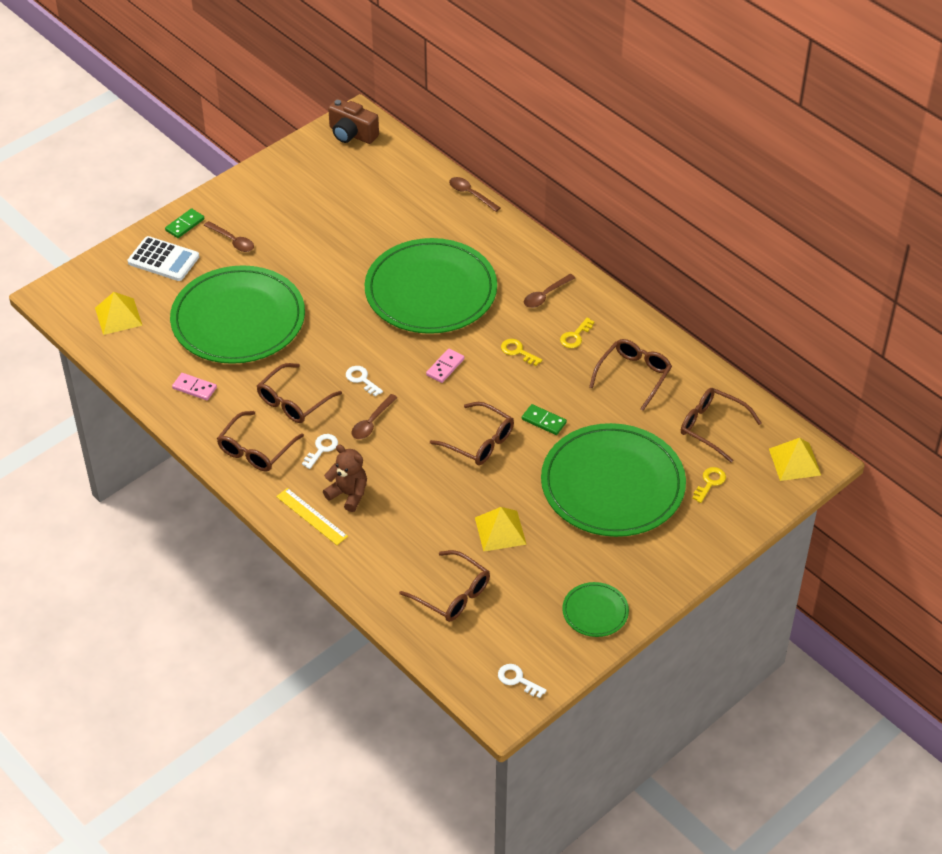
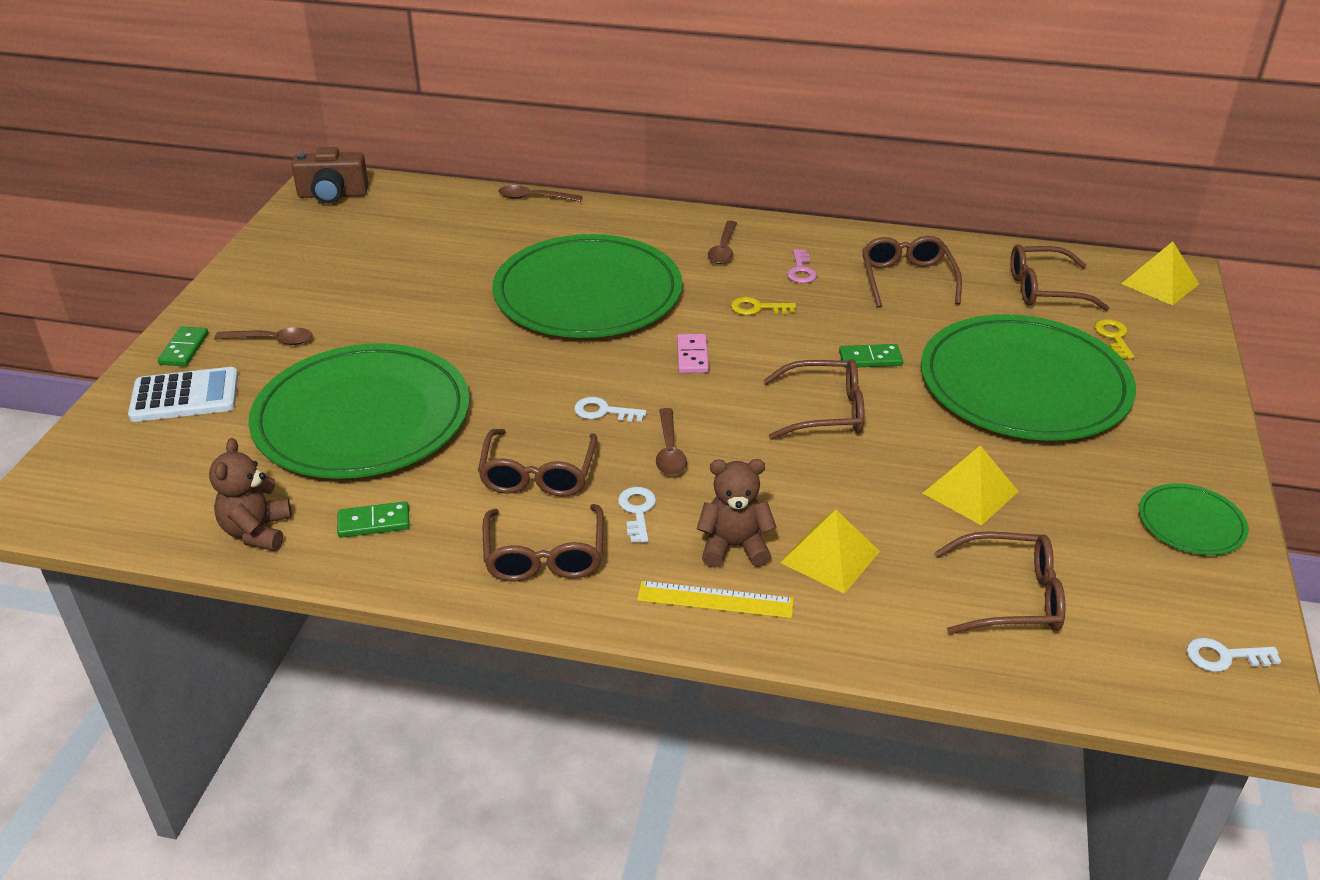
camera: 35 degrees left, 10 degrees down
yellow pyramid [95,292,143,335] -> yellow pyramid moved to [780,510,880,594]
pink domino [172,373,217,400] -> green domino [337,501,410,538]
yellow key [560,318,594,348] -> pink key [787,249,817,283]
none -> brown teddy bear [209,438,292,551]

